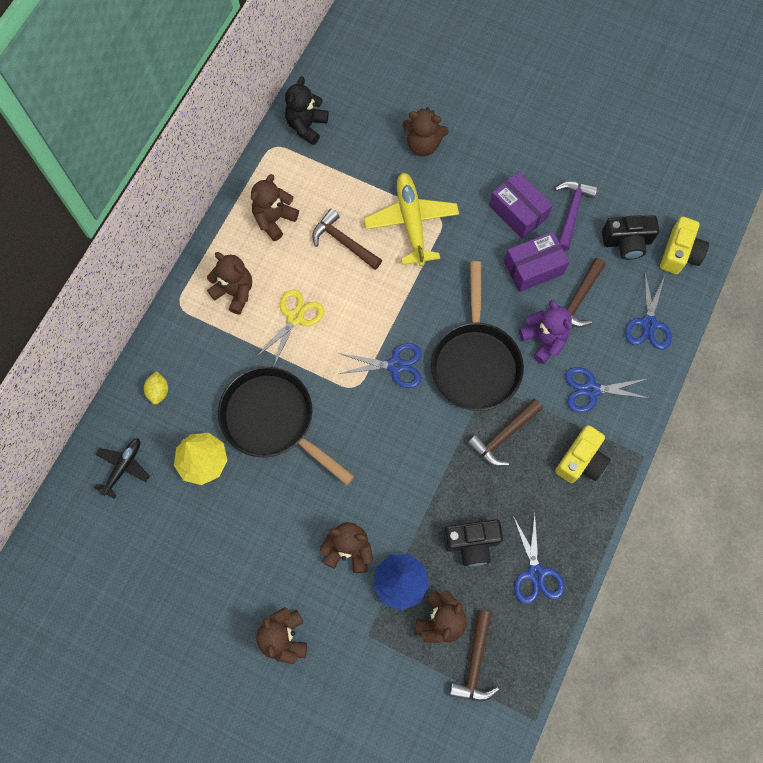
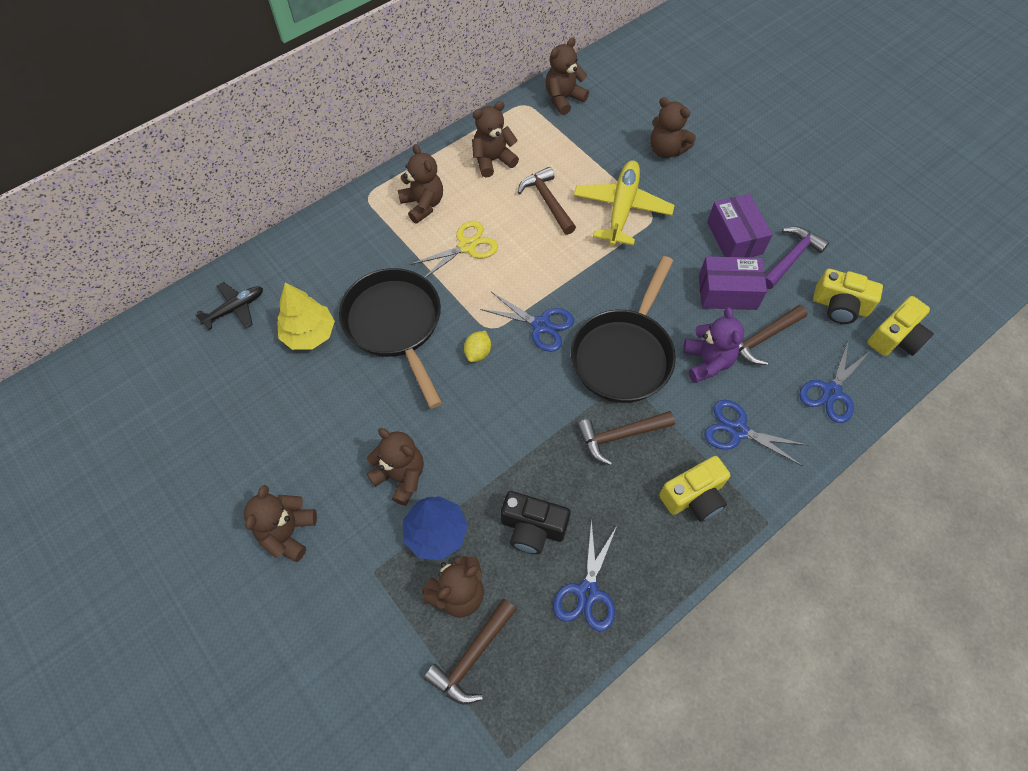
camera: 25 degrees right, 10 degrees down
yellow lemon [144,371,168,405] -> yellow lemon moved to [464,331,491,362]
black teddy bear [285,76,329,145] -> brown teddy bear [546,38,589,115]
black camera [602,215,659,260] -> yellow camera [813,269,883,324]

